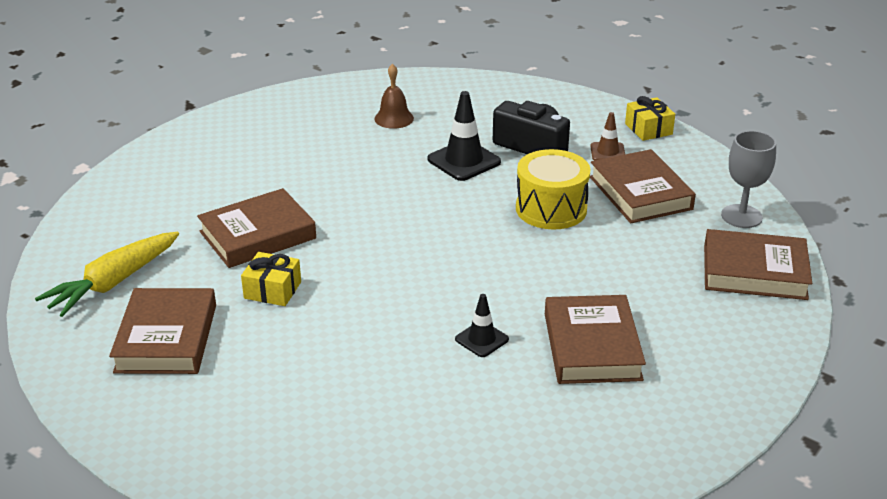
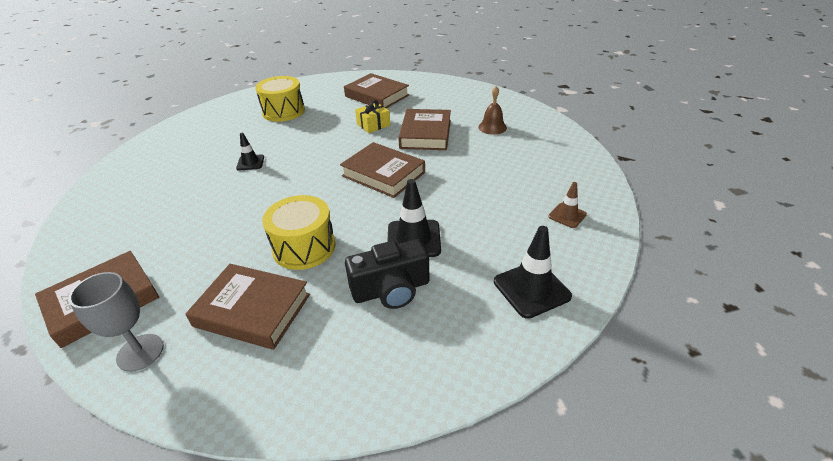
camera: 130 degrees right, 5 degrees up
yellow carrot [35,232,179,317] -> none
brown bell [374,64,414,129] -> brown bell moved to [478,86,507,135]
brown book [545,295,646,384] -> brown book moved to [340,142,425,198]
brown traffic cone [590,112,625,161] -> brown traffic cone moved to [548,182,587,228]
yellow gift [625,96,675,141] -> none
none -> yellow drum [255,76,305,122]
none -> black traffic cone [494,226,572,319]

